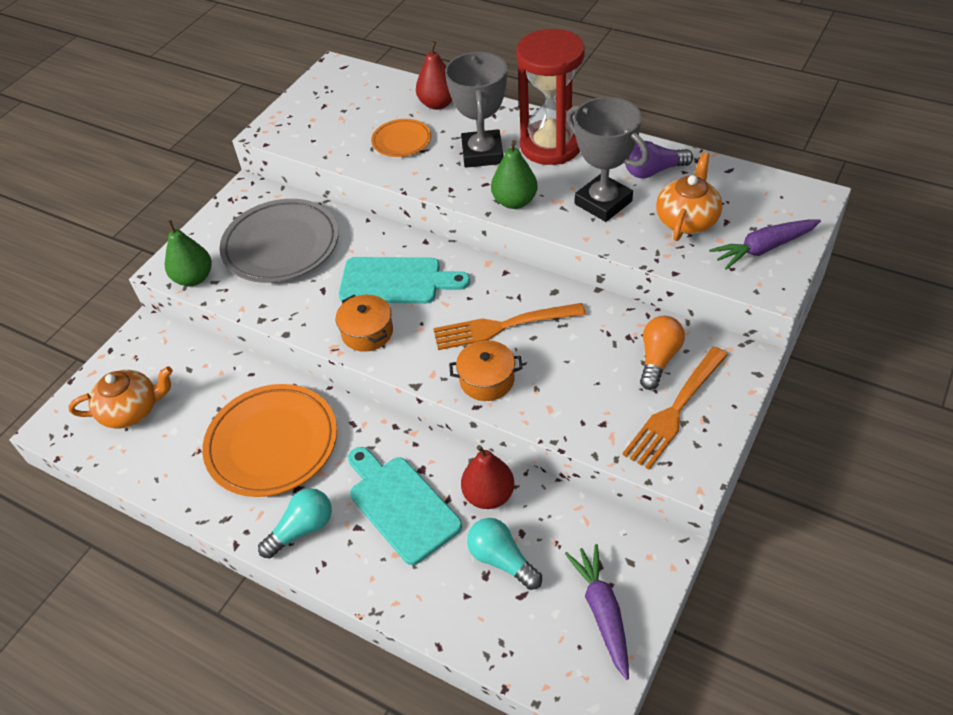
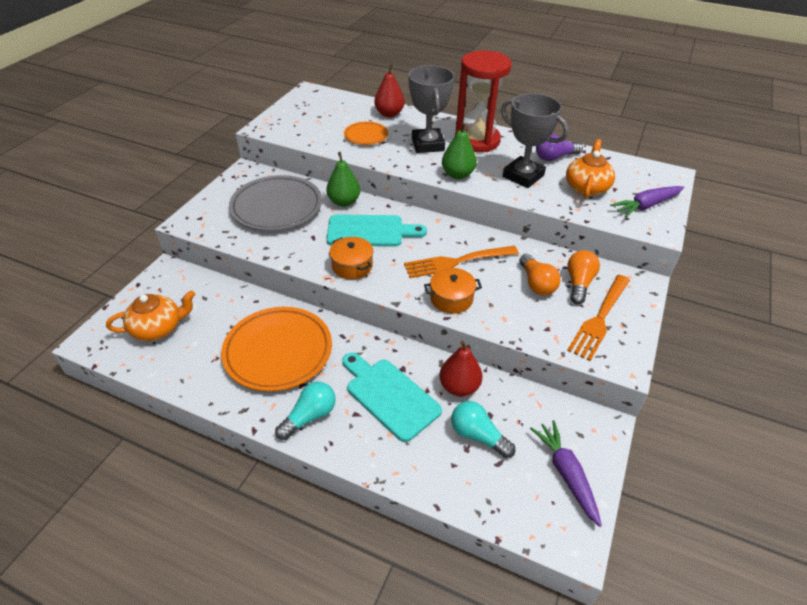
camera: 10 degrees left, 5 degrees down
green pear [165,220,212,286] -> green pear moved to [326,152,360,207]
none -> orange light bulb [519,254,561,295]

